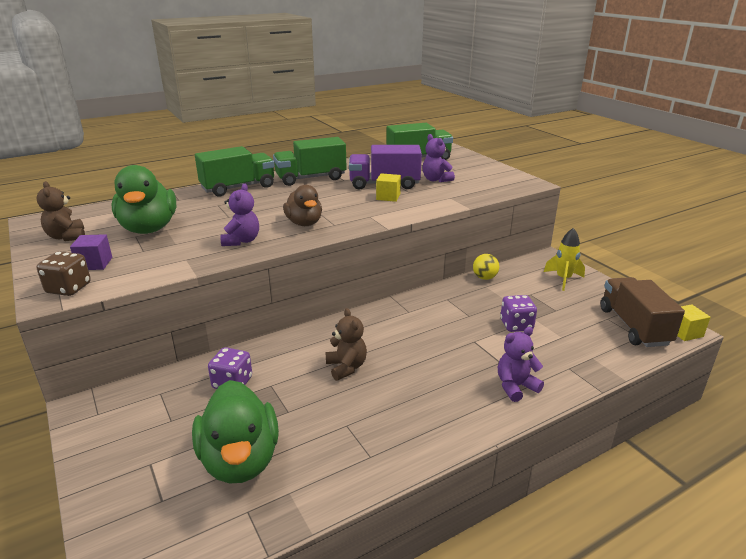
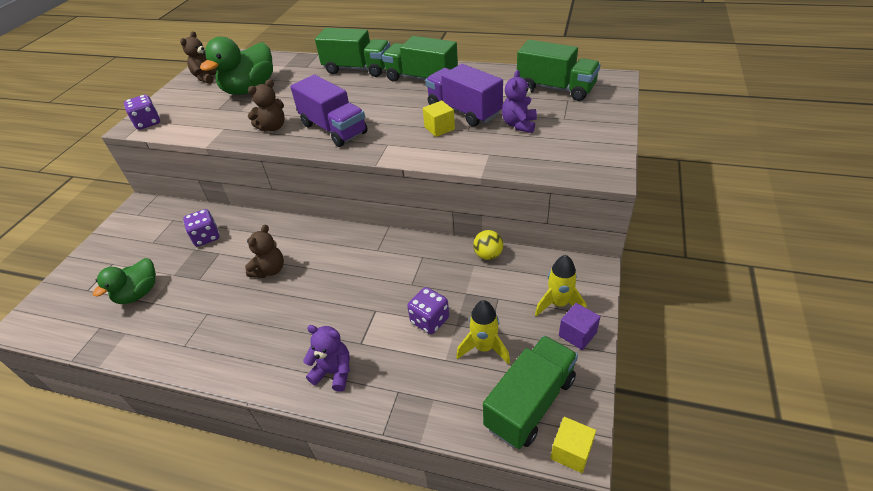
camera: 50 degrees right, 15 degrees up
brown dice [37,251,91,296] -> purple dice [124,95,160,130]
purple cube [70,234,112,270] -> purple cube moved to [559,303,601,350]
green duck [192,380,279,483] -> green duck [93,258,156,304], size x0.63
purple teddy bear [220,184,259,246] -> brown teddy bear [248,79,285,131]
brown duck [283,185,322,226] -> purple truck [290,75,368,147]
brown truck [601,277,685,347] -> green truck [483,336,578,449]
none -> yellow rocket [456,300,510,364]

